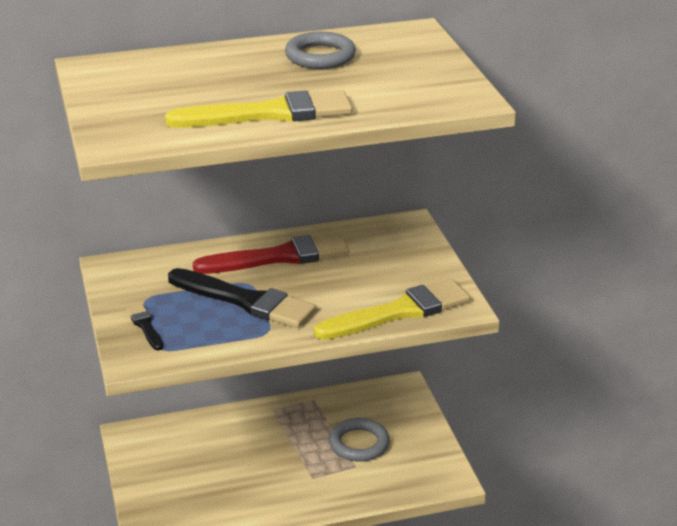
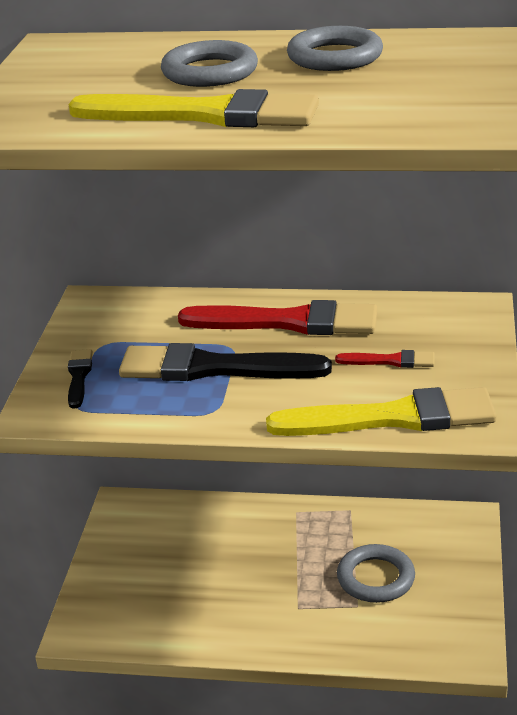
camera: 25 degrees right, 0 degrees up
black brush [168,268,316,328] -> black brush turned 135 degrees clockwise [119,343,332,381]
none -> grey ring [161,40,258,87]
none -> red brush [335,350,435,368]

